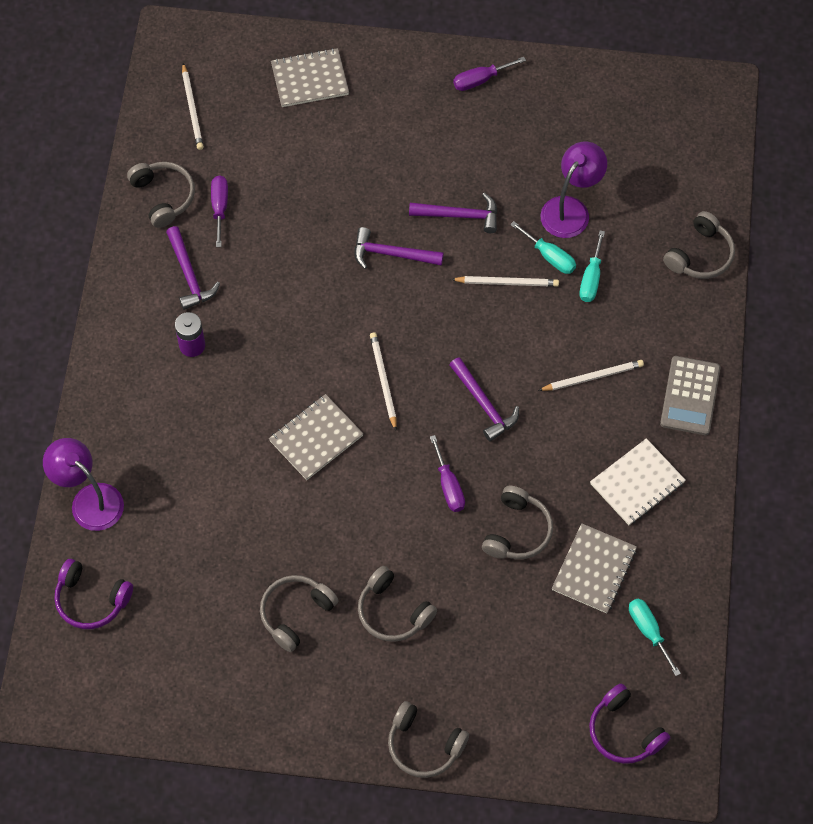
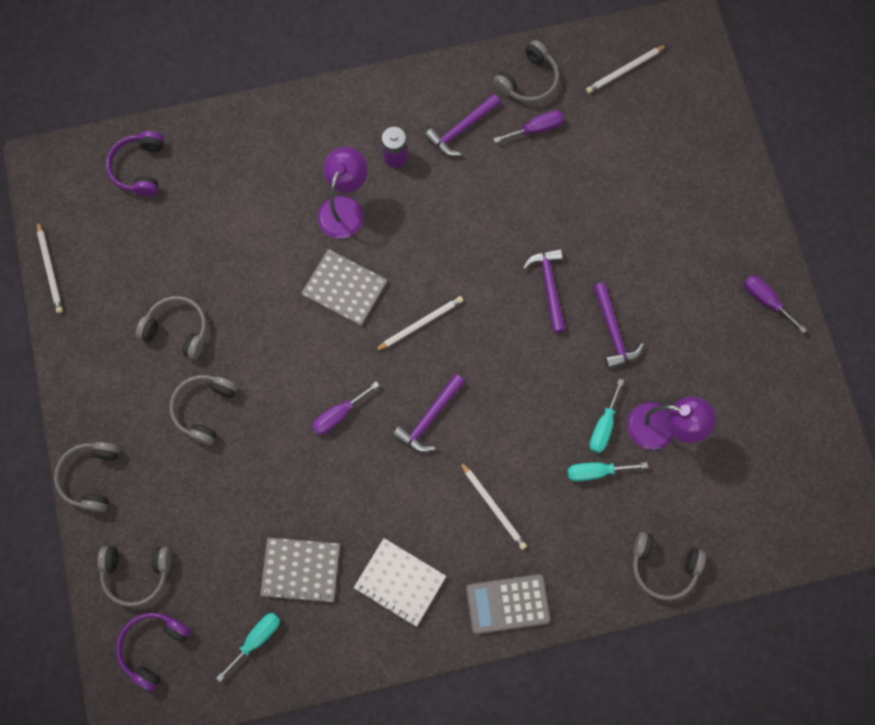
camera: 70 degrees right, 10 degrees up
purple lamp [43,438,124,531] -> purple lamp moved to [318,147,368,239]
grey notebook [271,48,349,107] -> none
white pencil [451,276,559,287] -> white pencil moved to [37,221,63,313]
grey headphones [482,486,553,559] -> grey headphones moved to [97,546,172,607]

